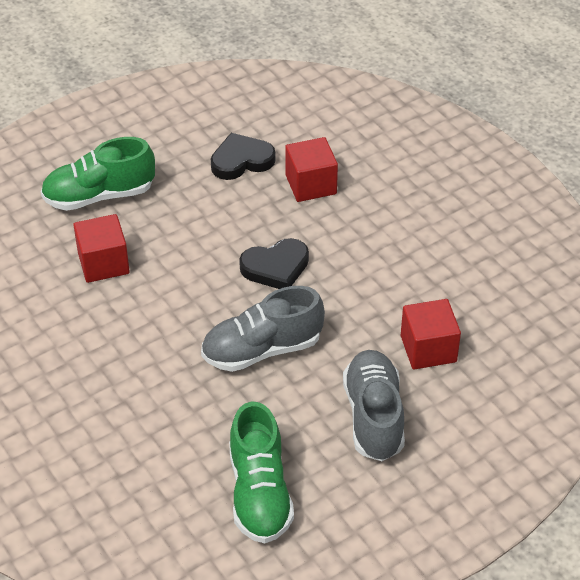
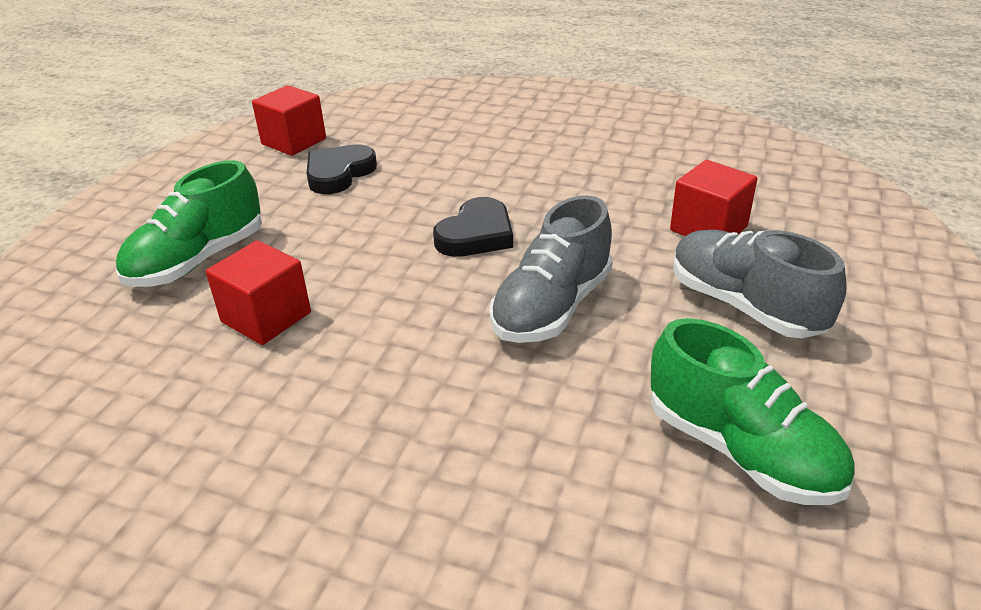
camera: 35 degrees left, 10 degrees down
red cube [285,137,338,202] -> red cube moved to [252,85,326,156]

